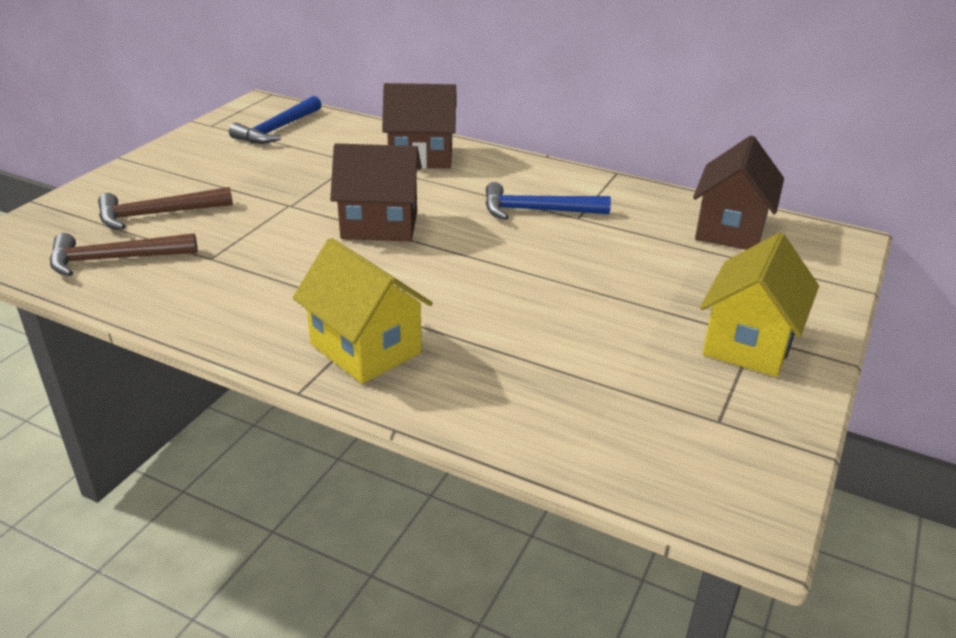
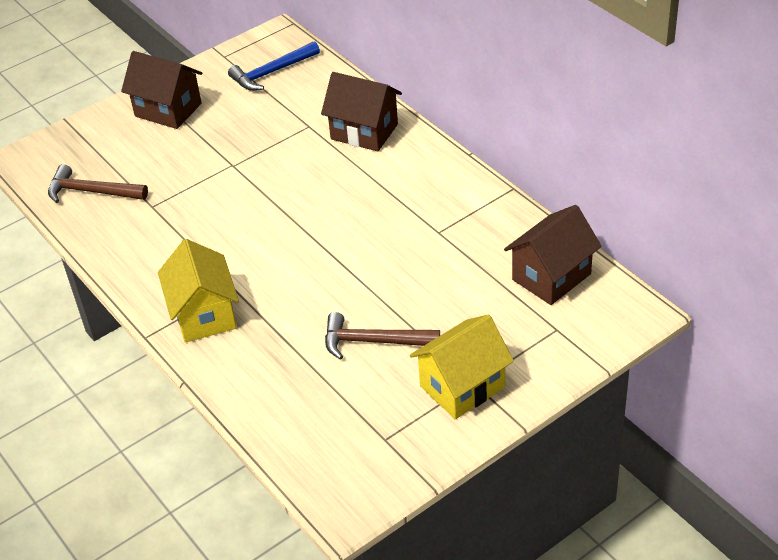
camera: 30 degrees right, 10 degrees up
brown hammer [98,187,233,229] -> brown hammer moved to [325,312,440,360]
brown house [330,143,422,241] -> brown house moved to [121,51,202,129]
blue hammer [485,182,611,220] -> none

